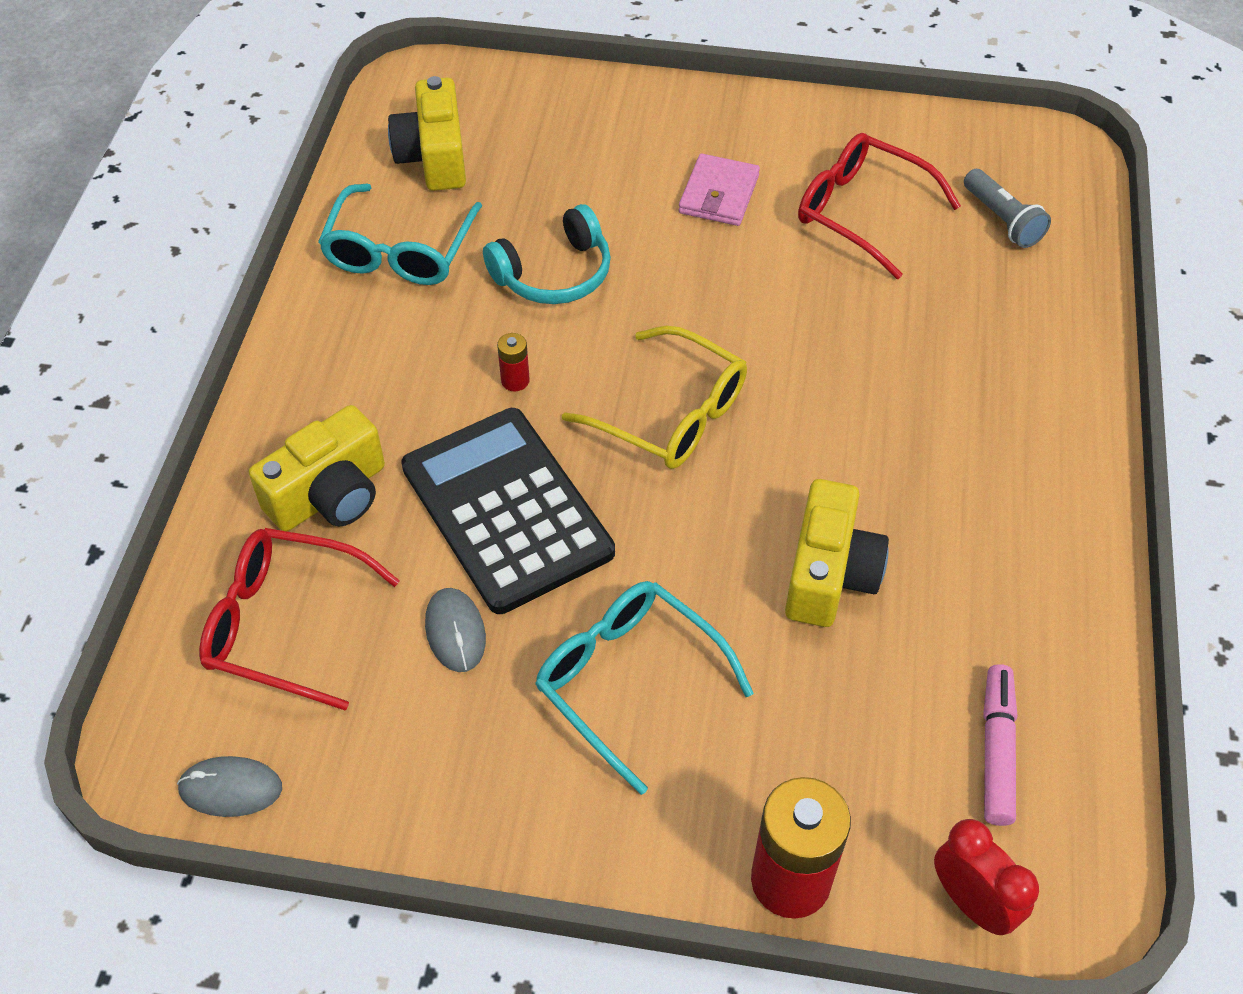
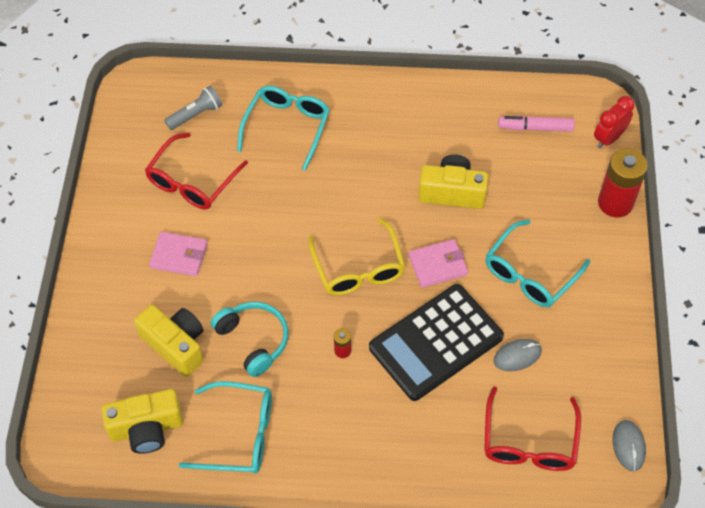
camera: 95 degrees left, 5 degrees up
yellow camera [249,405,385,531] -> yellow camera moved to [134,305,204,377]
yellow glasses [562,326,747,469] -> yellow glasses turned 135 degrees clockwise [309,218,405,295]
none -> turquoise glasses [237,86,330,171]
none -> pink wallet [409,239,468,288]

